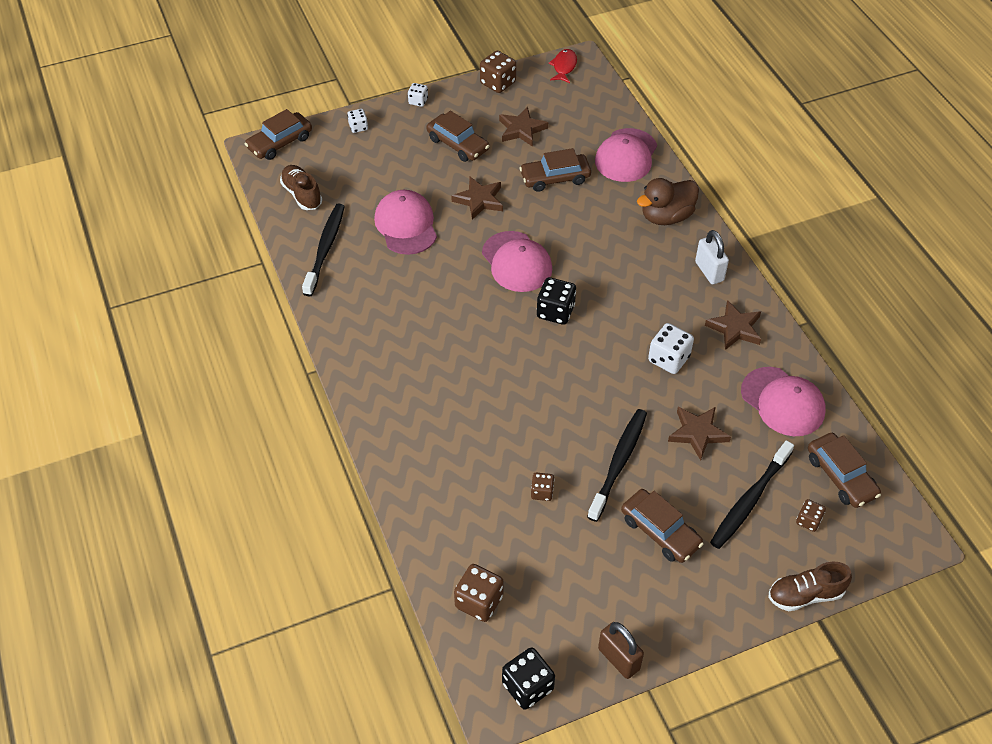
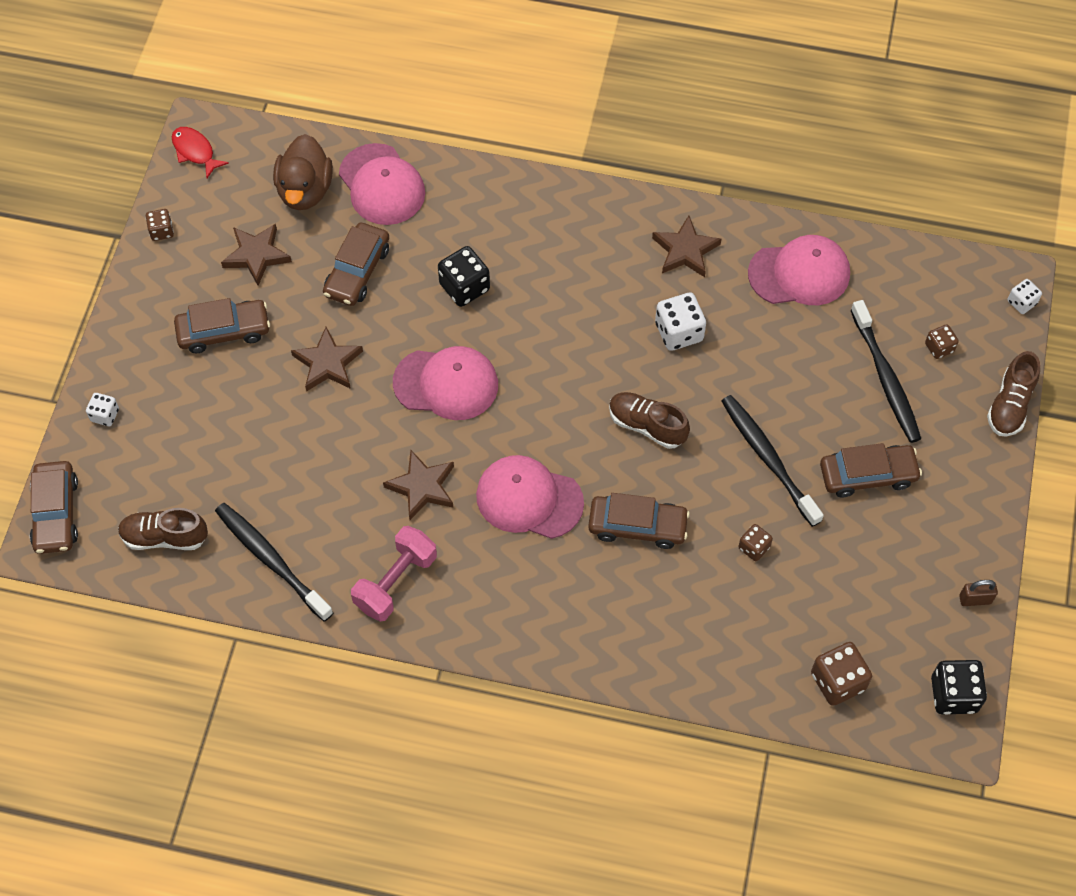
camera: 55 degrees left, 10 degrees up
pink cap [374,190,437,255] -> pink cap moved to [476,455,584,539]
white dice [408,83,428,107] -> white dice moved to [1008,279,1042,314]
brown dice [480,51,516,93] -> brown dice [146,209,174,241], size x0.58
black dice [537,277,576,325] -> black dice moved to [438,246,490,307]
brown padlock [598,622,644,679] -> brown padlock [959,580,998,606], size x0.64
brown duck [637,178,699,225] -> brown duck moved to [273,134,333,210]
brown star [668,407,731,460] -> brown star moved to [383,450,454,520]
white padlock [695,230,729,285] -> none
brown car [808,433,881,508] -> brown car moved to [588,493,690,549]
none -> pink dumbbell [351,526,437,621]
none -> brown shoe [609,392,690,449]

